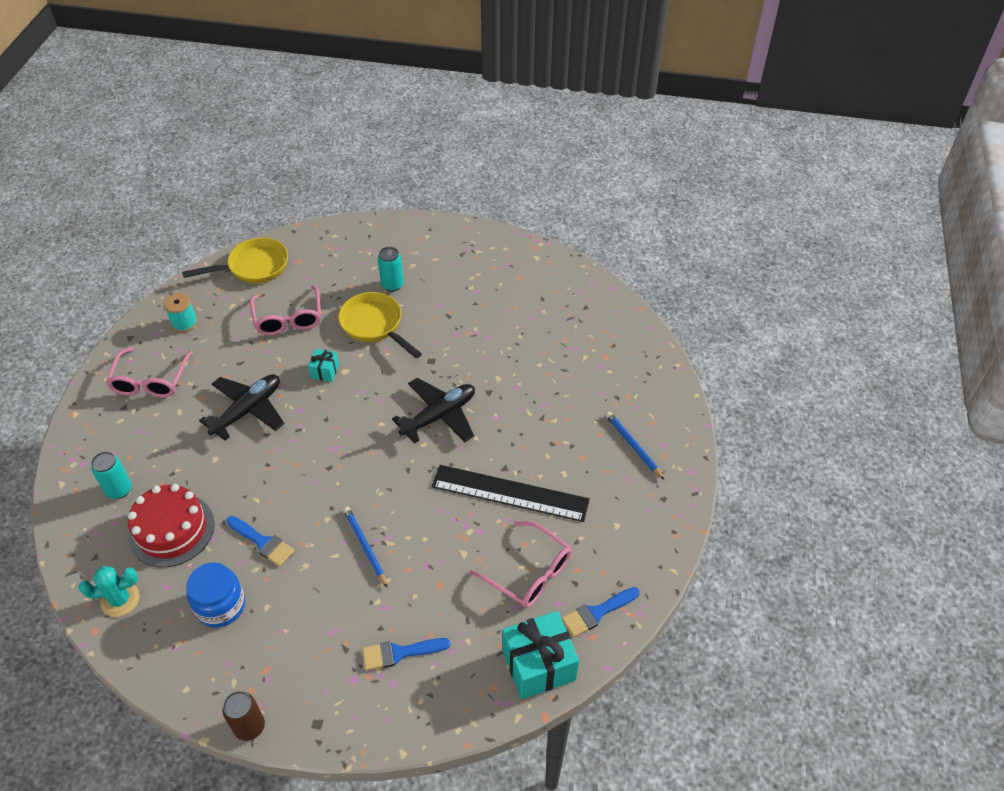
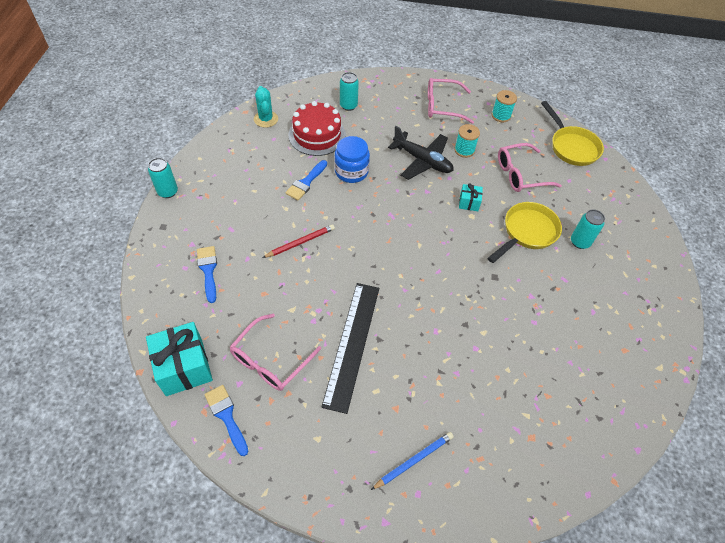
camera: 85 degrees right, 5 degrees up
blue jar [186,562,245,627] -> blue jar moved to [334,136,370,183]
brown can [222,691,265,741] -> turquoise can [148,158,178,198]
blue pencil [343,506,388,588] -> red pencil [262,224,335,258]
black plane [392,378,475,444] -> none
none -> turquoise spool [454,124,480,158]

